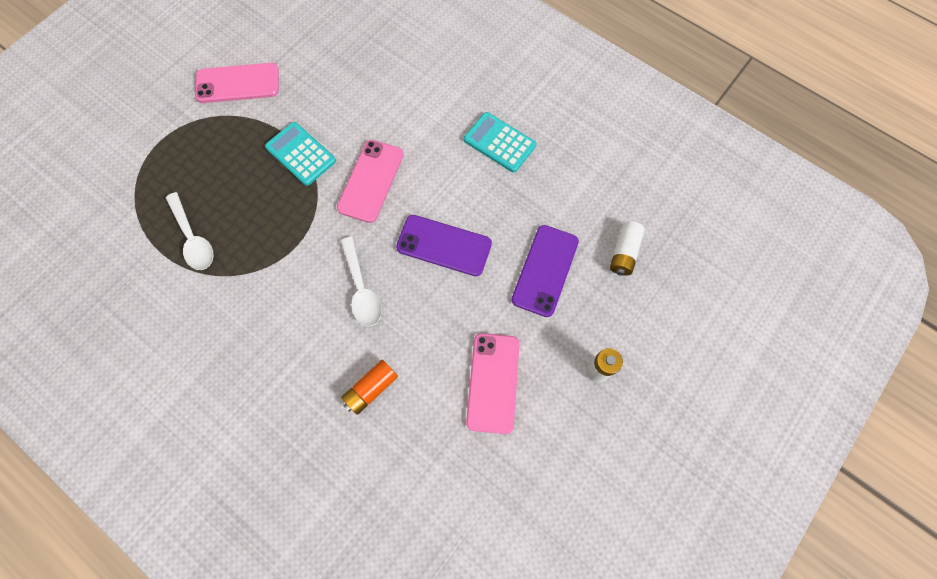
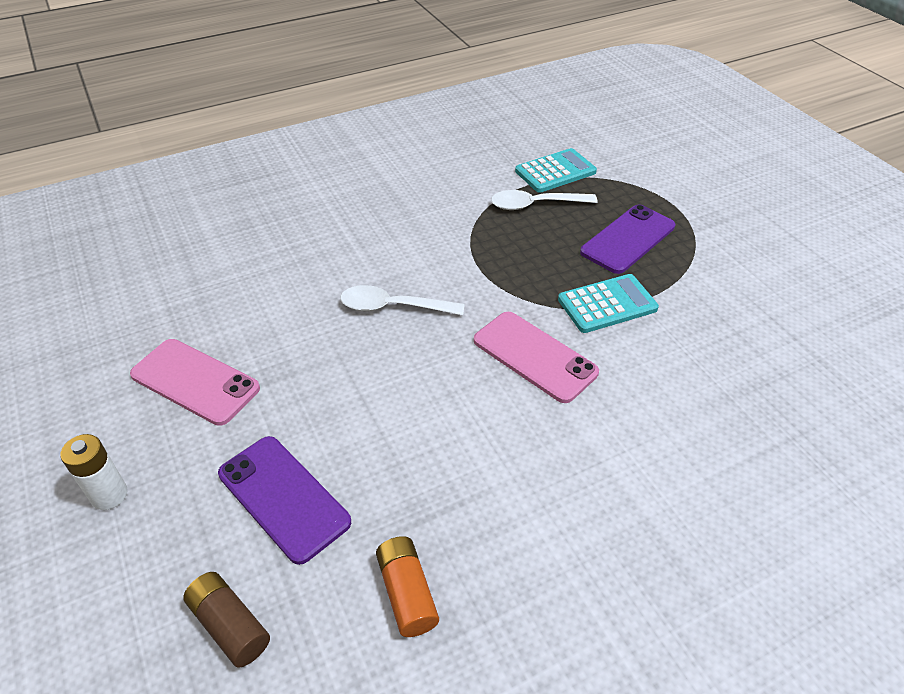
camera: 115 degrees right, 25 degrees down
pink phone [195,63,279,103] -> none
orange battery [341,360,398,415] -> orange battery moved to [376,536,439,637]
purple phone [396,215,492,276] -> purple phone moved to [580,205,675,274]
turquoise calculator [464,112,536,173] -> turquoise calculator moved to [515,148,597,193]
white battery [610,221,645,276] -> brown battery [183,572,270,668]

